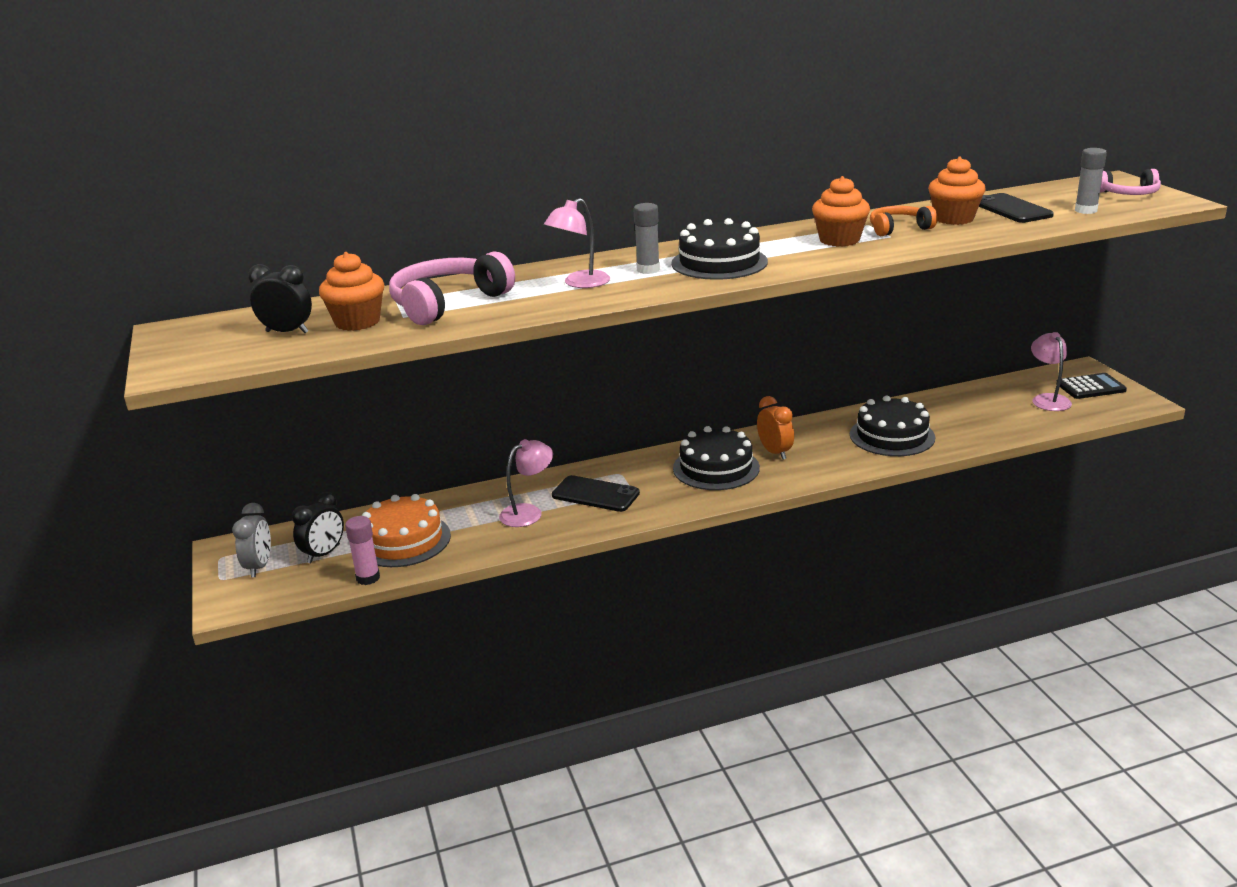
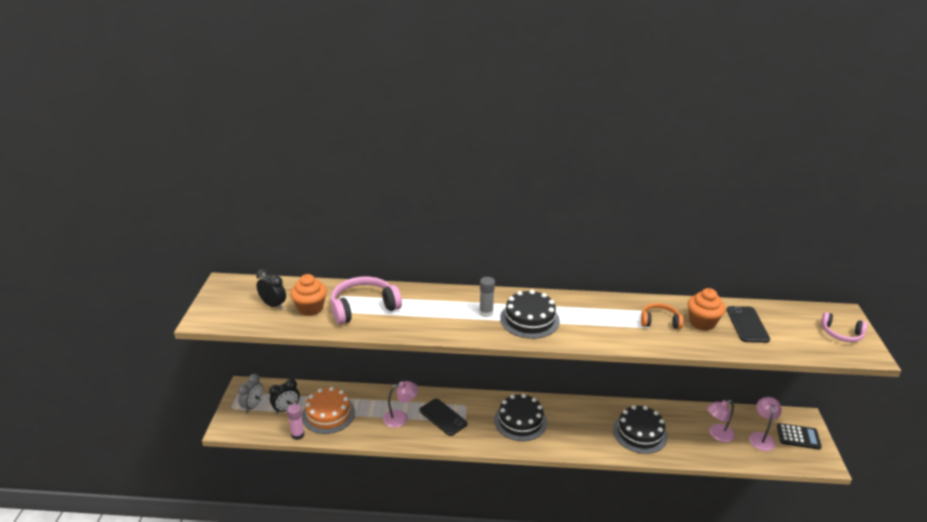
camera: 20 degrees right, 5 degrees up
pink lamp [544,198,610,288] -> pink lamp moved to [707,400,735,442]
orange clock [757,396,794,460] -> none
orange cupcake [812,176,870,247] -> none
grey glue stick [1075,148,1107,214] -> none

